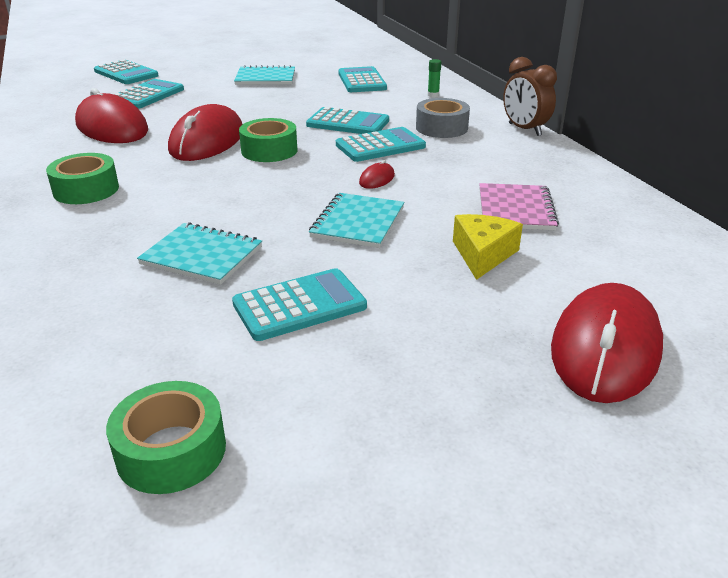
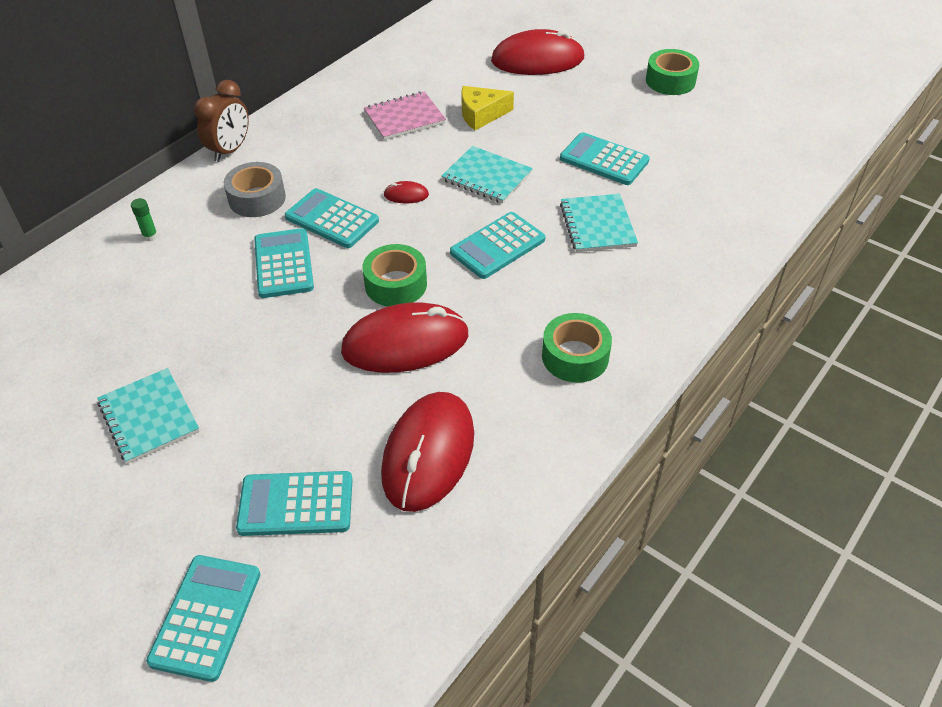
camera: 120 degrees left, 15 degrees up
green tape [106,381,226,494] -> green tape moved to [646,49,699,95]
turquoise notebook [309,193,404,248] -> turquoise notebook turned 45 degrees clockwise [441,146,533,204]
turquoise calculator [338,66,387,92] -> turquoise calculator moved to [450,212,545,279]

